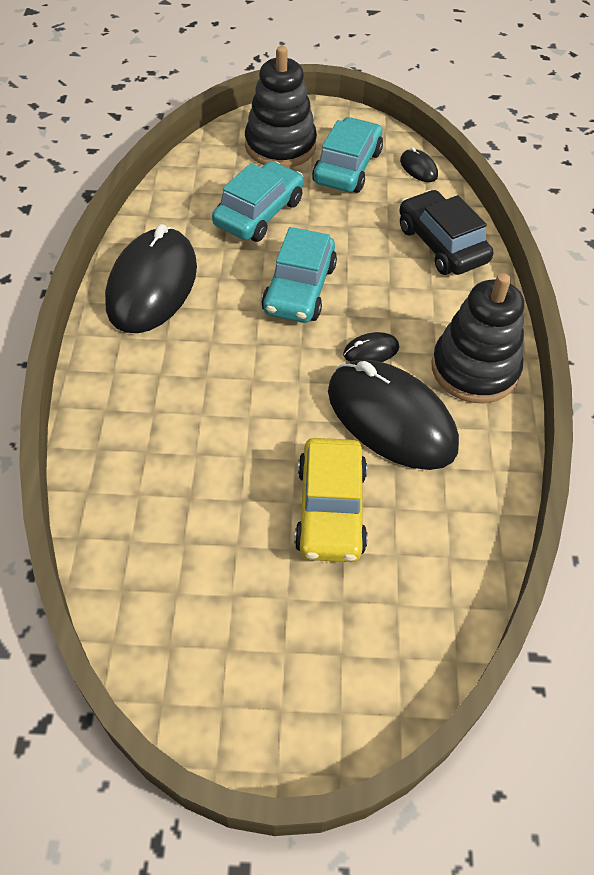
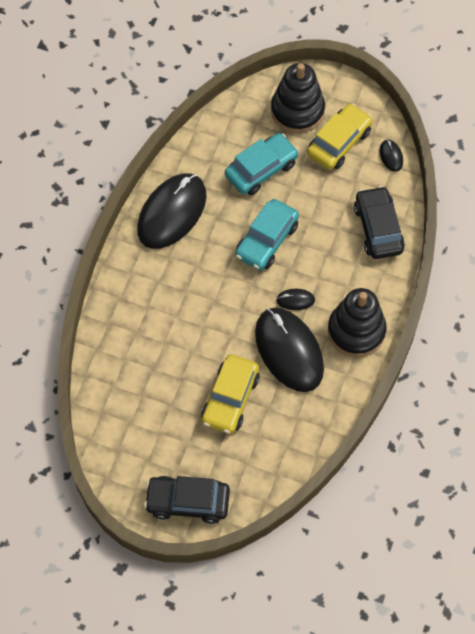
camera: 20 degrees right, 10 degrees up
turquoise car [312,117,383,193] -> yellow car [307,103,373,170]
none -> black car [144,476,230,524]

